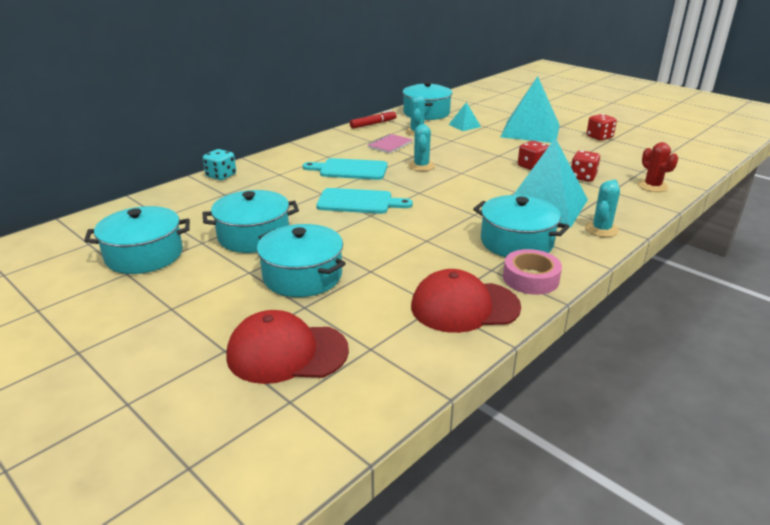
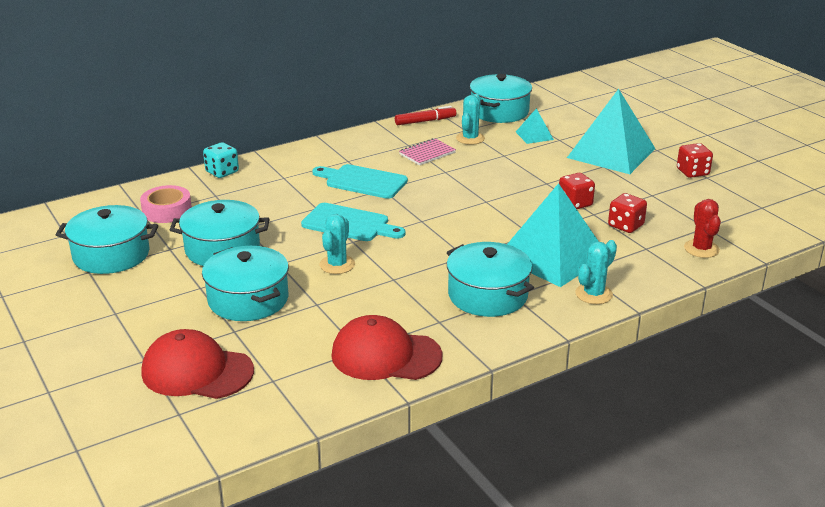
camera: 15 degrees right, 0 degrees up
turquoise cactus [408,124,435,171] -> turquoise cactus moved to [320,214,355,274]
pink tape [503,249,562,295] -> pink tape moved to [140,185,192,223]

